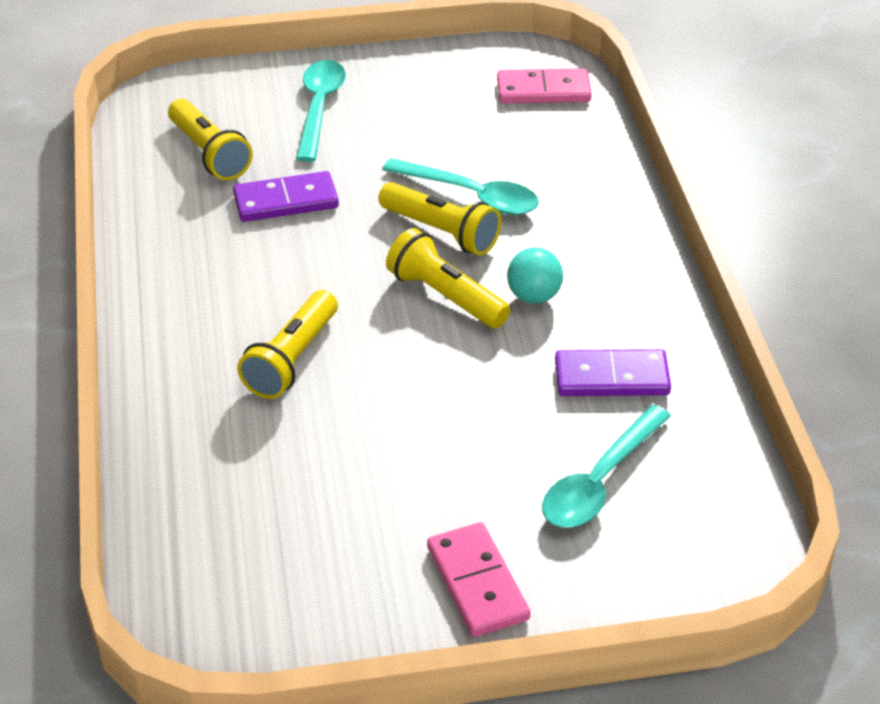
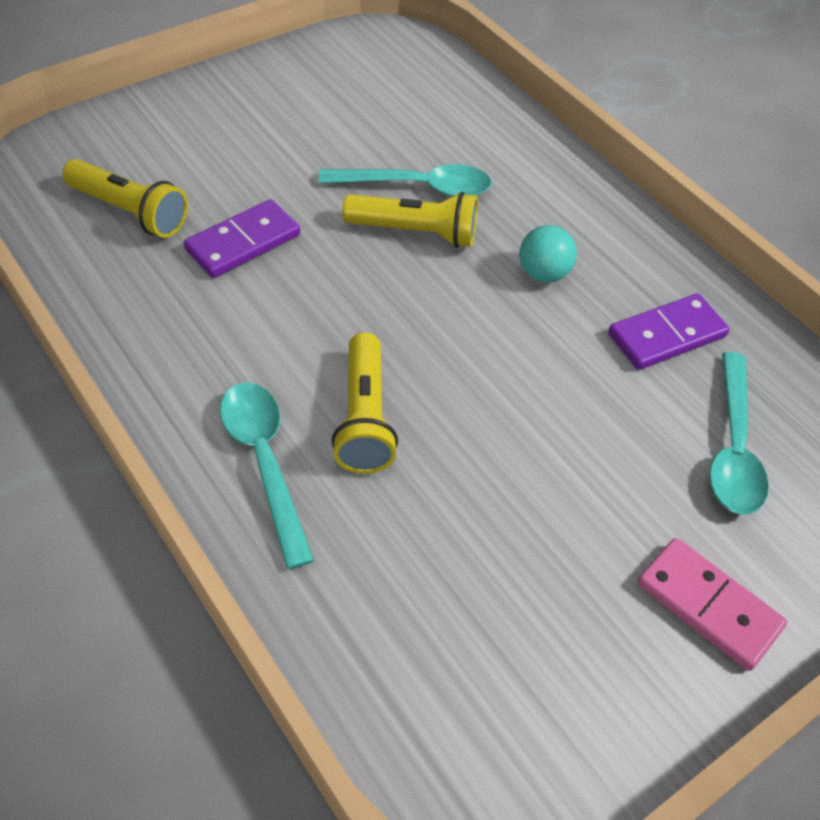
camera: 30 degrees left, 10 degrees up
turquoise spoon [296,60,346,162] -> turquoise spoon moved to [220,382,314,569]
yellow flashlight [386,228,510,329] -> none
pink domino [497,68,592,104] -> none

